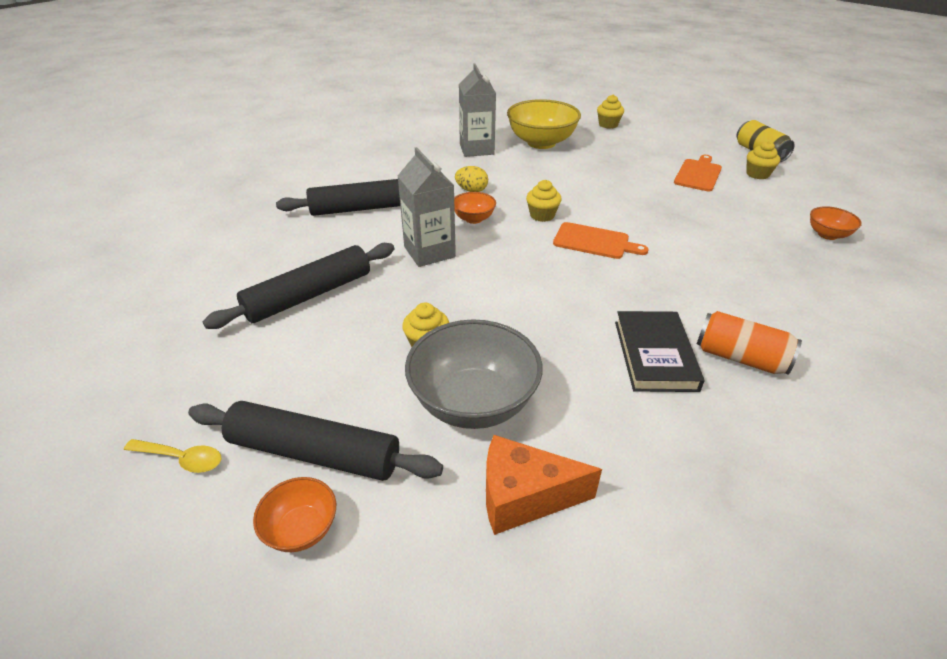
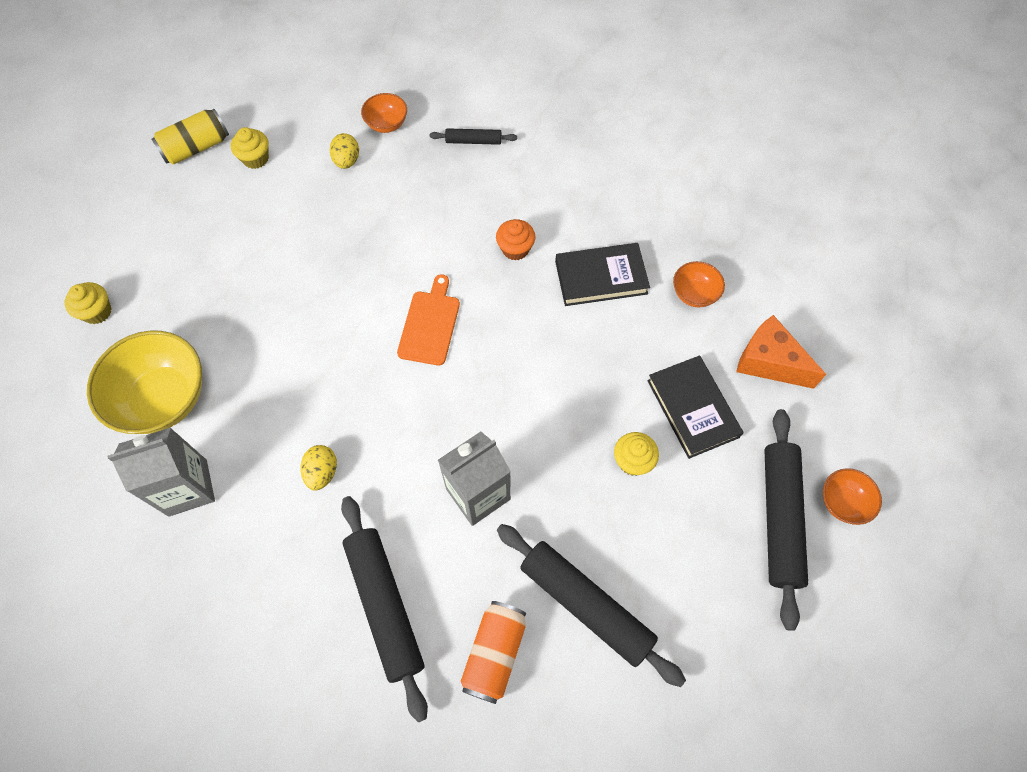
camera: 100 degrees left, 25 degrees up
yellow spoon [124,439,221,473] -> none
grey bowl [405,319,543,429] -> black book [647,355,743,459]
orange bowl [454,192,496,224] -> orange bowl moved to [673,261,725,307]
orange cheese [486,435,602,535] -> orange cheese turned 135 degrees clockwise [736,315,826,389]
yellow cupcake [526,180,562,222] -> none
orange cutting board [674,155,722,191] -> none
orange can [697,311,802,375] -> orange can moved to [461,601,526,704]
none -> yellow egg [329,133,359,169]
none -> black rolling pin [430,128,517,145]
none -> orange cupcake [496,219,536,260]

